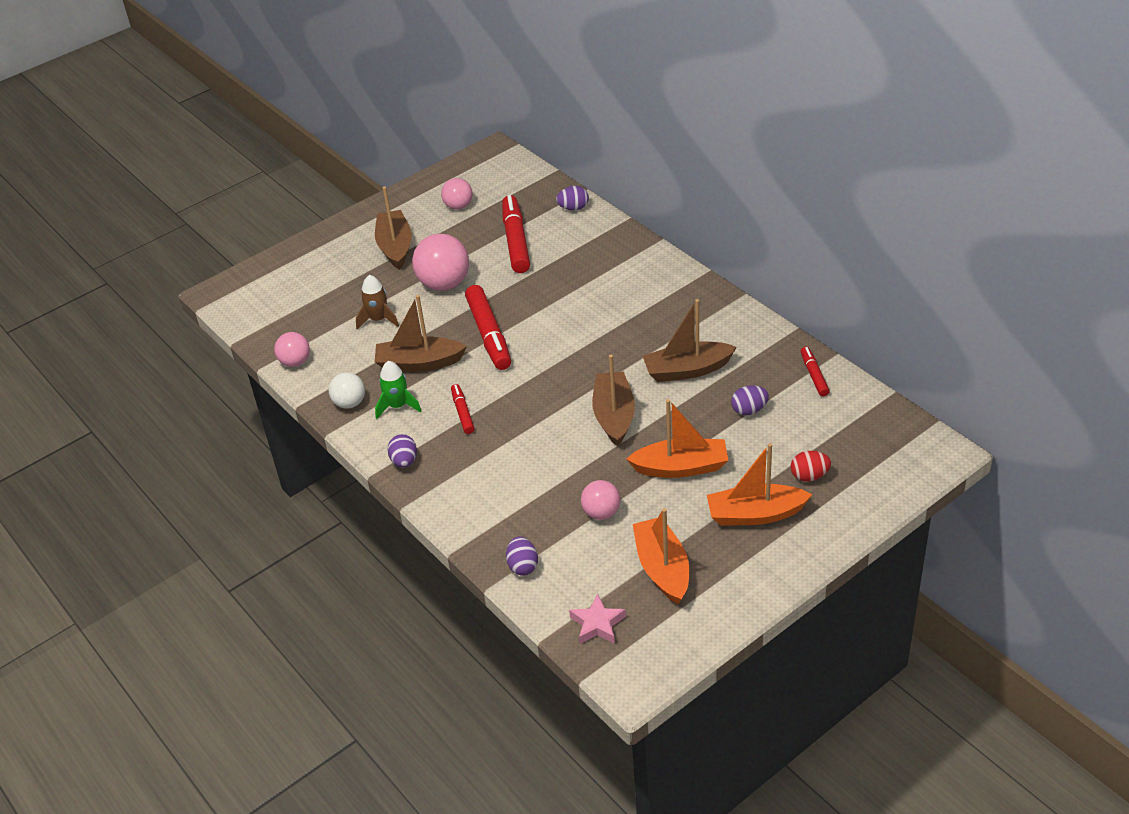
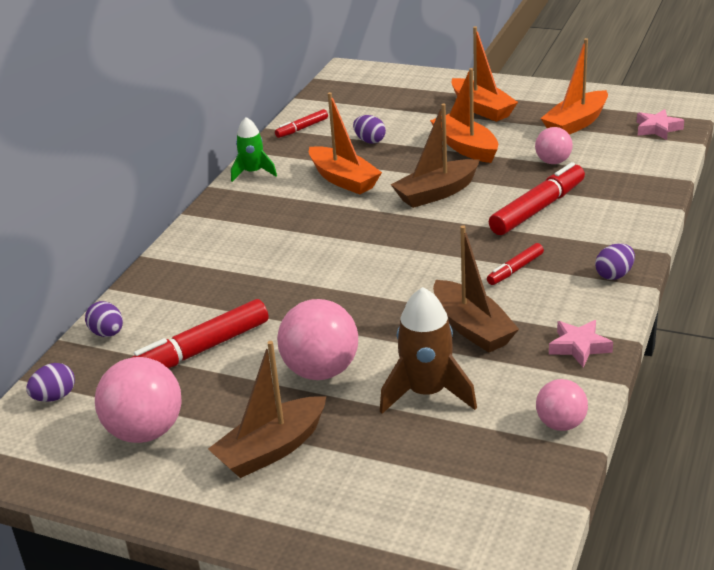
camera: 120 degrees left, 10 degrees down
white ball [329,372,365,409] -> pink star [549,320,613,367]
brown rocket [356,275,399,329] -> brown rocket [380,287,477,414], size x1.54
green rocket [375,361,421,419] -> green rocket moved to [231,117,277,182]
pink ball [441,178,473,210] -> pink ball [95,357,182,443], size x1.70
red marker [465,285,511,370] -> red marker moved to [489,162,585,235]
purple egg [506,536,538,576] -> purple egg moved to [26,363,75,402]
brown boat [643,299,737,382] -> orange boat [309,92,382,195]
red egg [791,451,831,481] -> none

